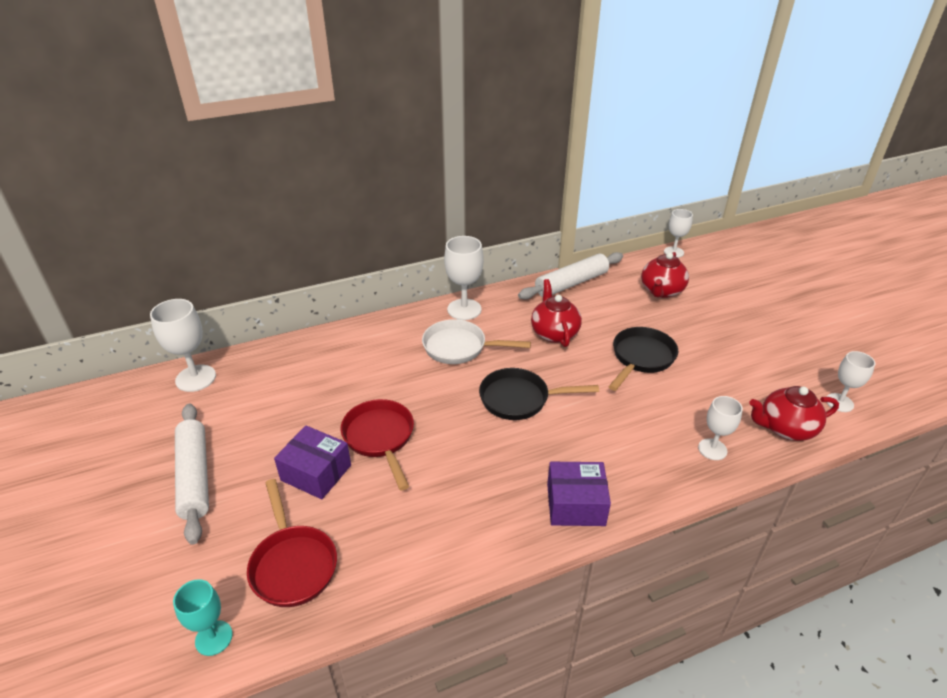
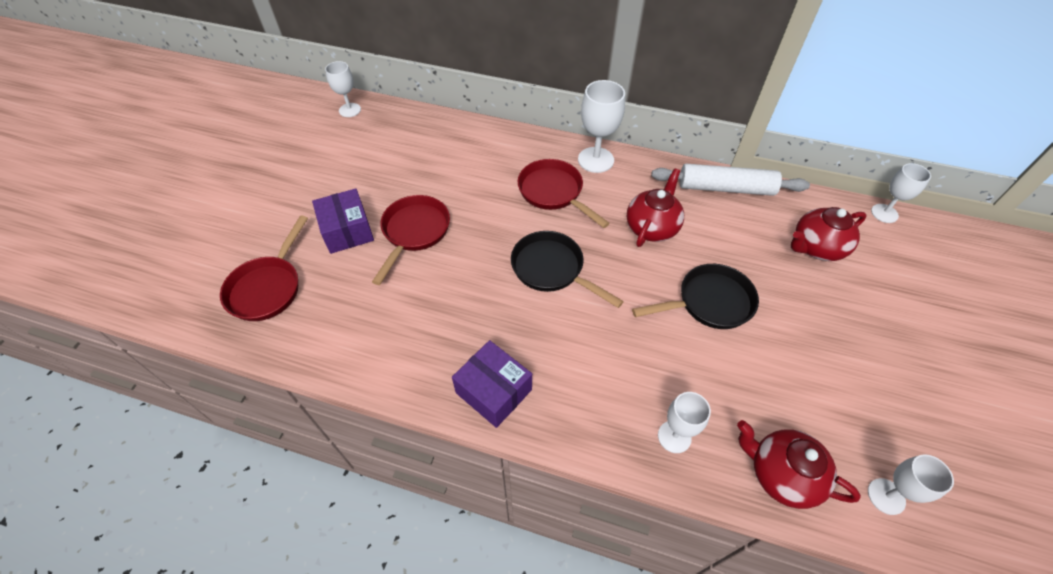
camera: 40 degrees right, 15 degrees up
white goblet [150,299,216,392] -> white goblet [325,61,361,117], size x0.65
turquoise goblet [173,579,233,656] -> none
white rolling pin [175,404,209,545] -> none
white pan [422,319,531,364] -> red pan [518,159,610,228]

